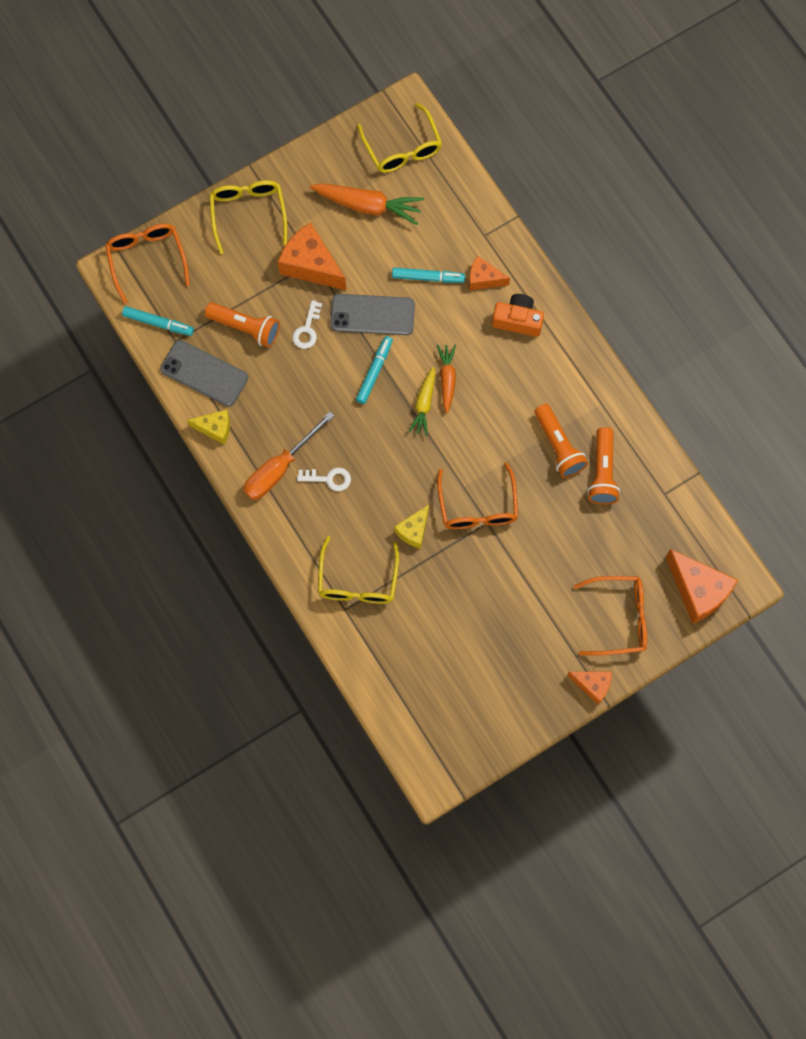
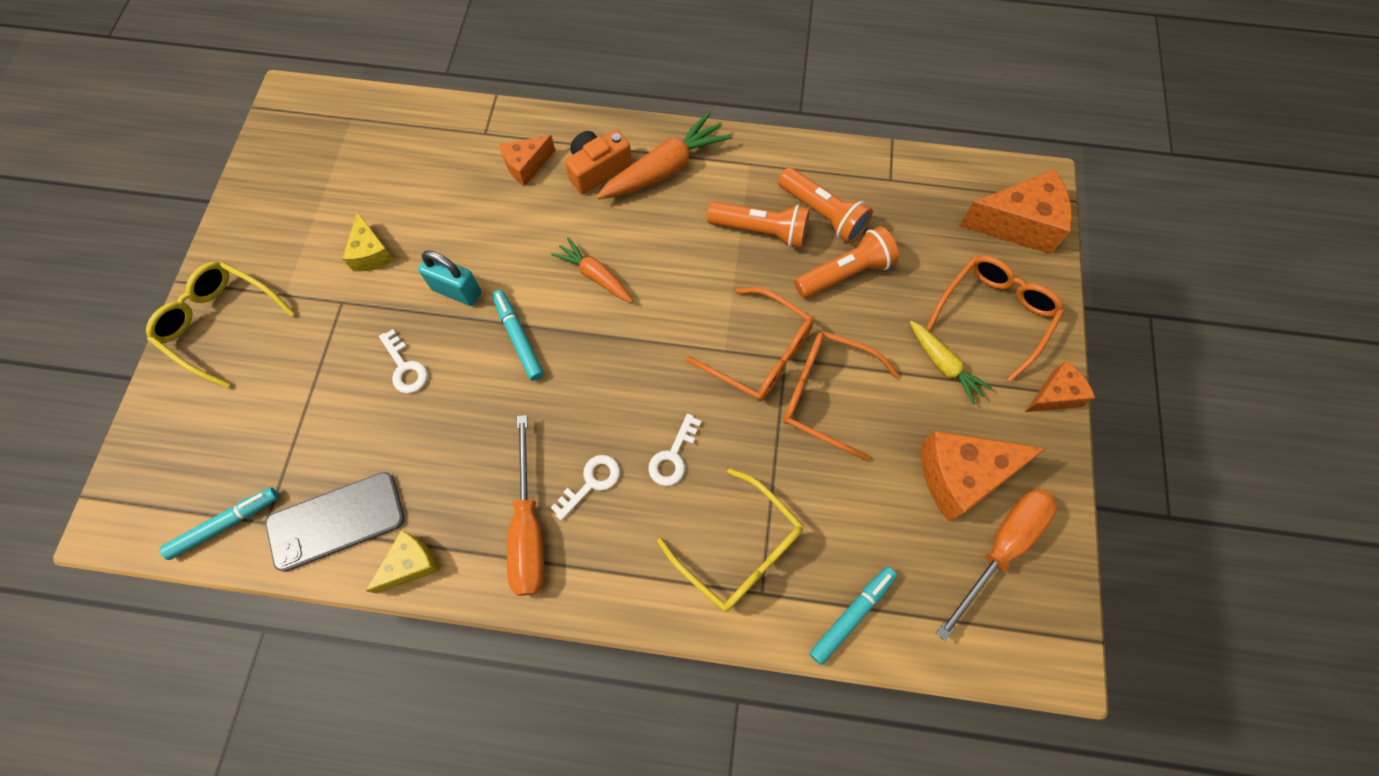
camera: 50 degrees left, 5 degrees down
orange glasses [105,224,190,304] -> orange glasses moved to [783,331,899,461]
orange flashlight [205,302,280,348] -> orange flashlight moved to [794,226,899,298]
orange cheese [278,223,346,290] -> orange cheese moved to [921,431,1047,521]
orange carrot [310,183,424,225] -> orange carrot moved to [596,112,733,199]
grey phone [330,294,415,335] -> turquoise padlock [418,251,481,306]
yellow glasses [357,103,442,173] -> none
turquoise marker [392,268,465,283] -> turquoise marker moved to [809,566,897,665]
yellow cheese [394,505,429,549] -> yellow cheese moved to [342,211,394,272]
yellow carrot [408,367,435,436] -> yellow carrot moved to [910,321,993,405]
none -> white key [648,414,701,486]
none -> orange screwdriver [936,489,1057,641]

